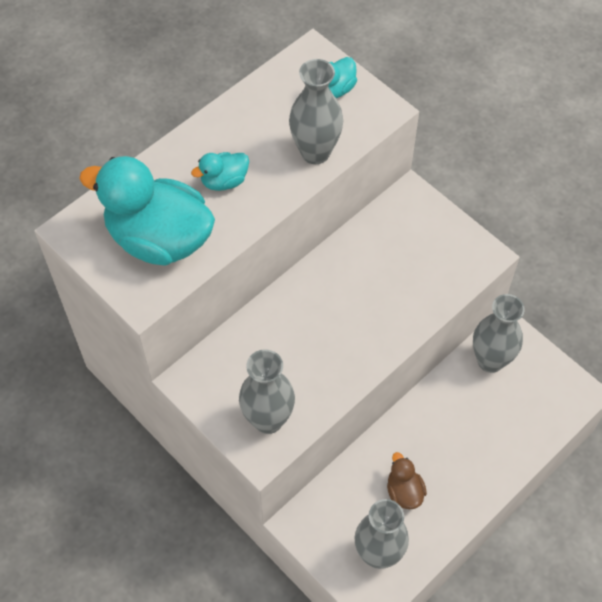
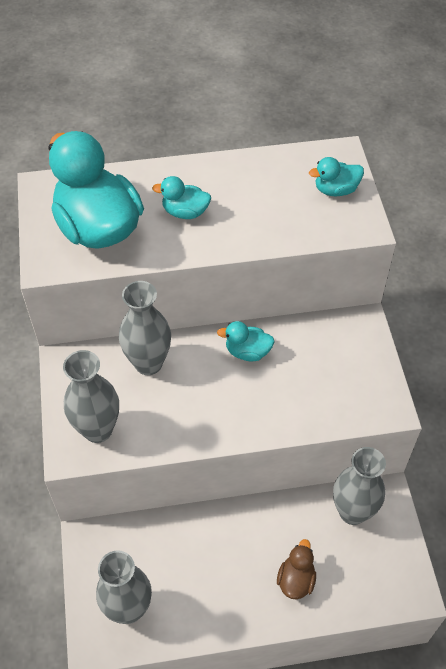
camera: 35 degrees right, 5 degrees down
grey vase [289,59,343,164] -> grey vase moved to [119,281,171,375]
brown duck [387,452,427,509] -> brown duck moved to [277,539,316,600]
none -> turquoise duck [217,321,275,362]

